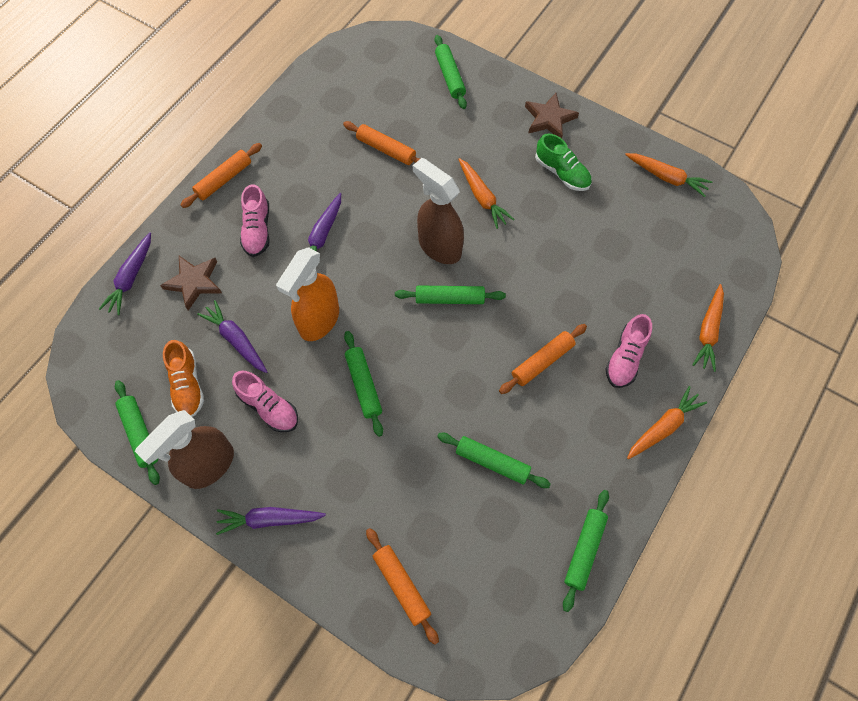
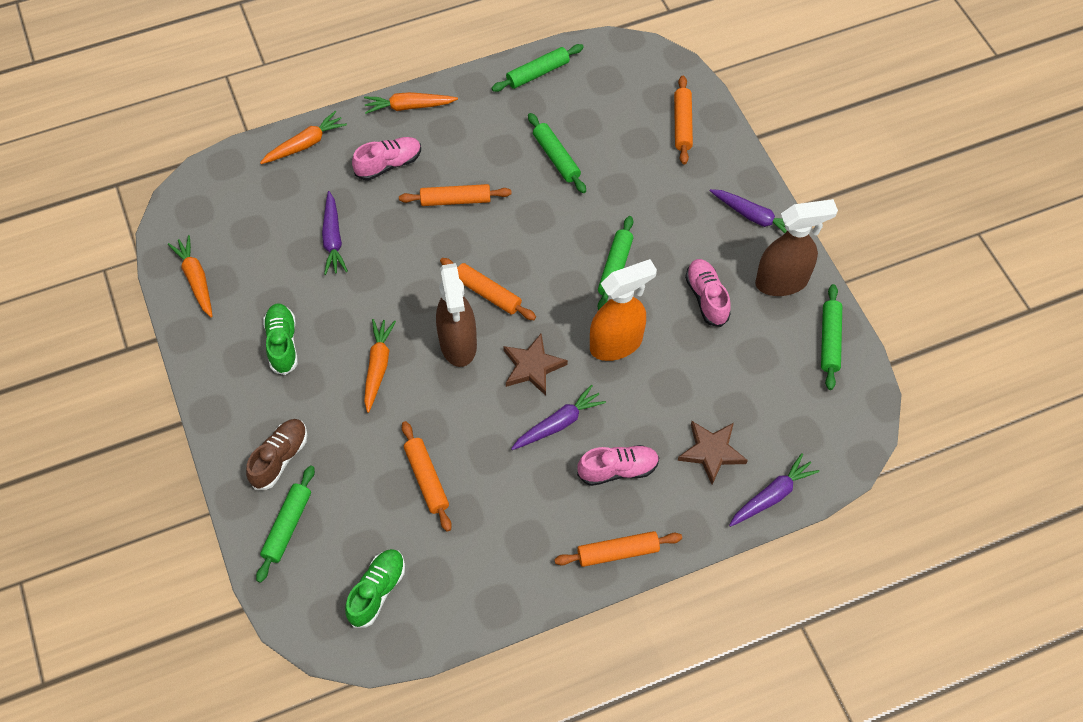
camera: 145 degrees left, 5 degrees down
orange shoe [163,340,204,417] -> none
purple carrot [197,300,268,373] -> purple carrot moved to [322,191,348,275]
pink shoe [240,184,270,257] -> pink shoe turned 45 degrees clockwise [577,445,659,486]
green rolling pin [395,285,506,304] -> orange rolling pin [440,258,536,320]
brown star [525,93,579,138] -> brown star moved to [503,334,568,395]
none -> brown shoe [246,419,307,490]
none -> green shoe [345,549,405,628]

